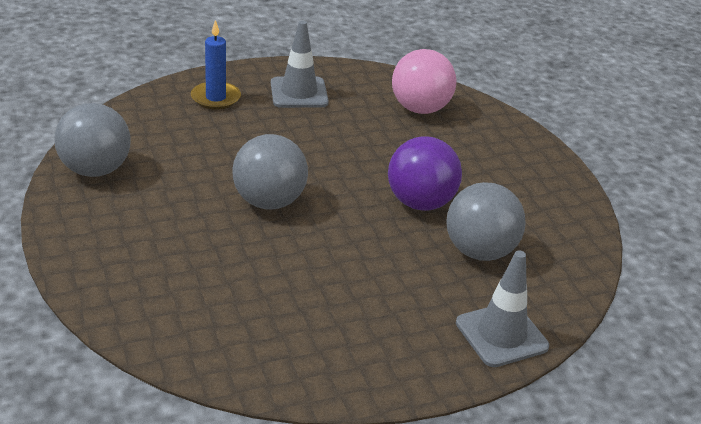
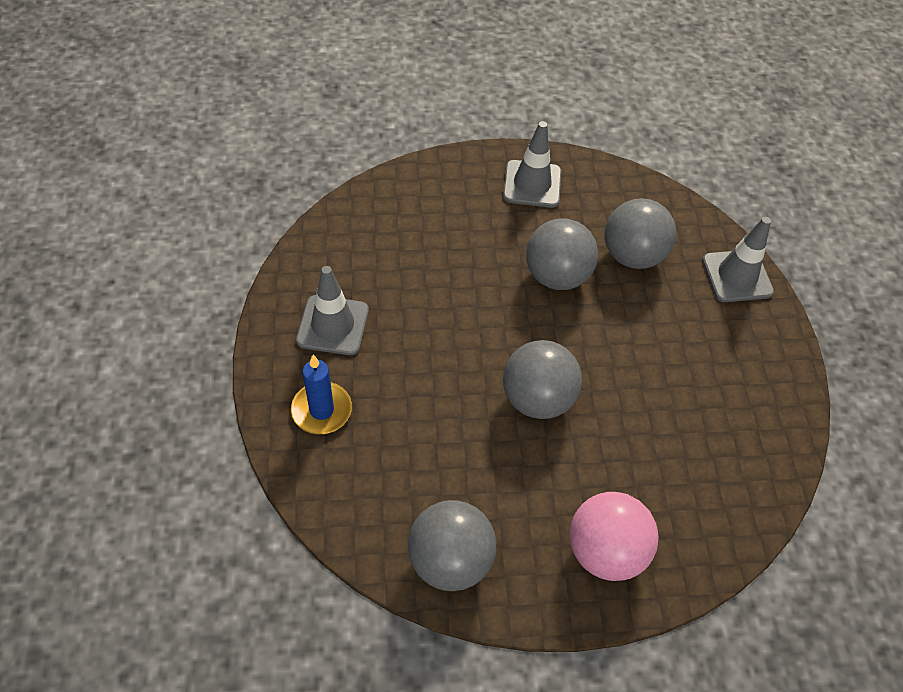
camera: 75 degrees left, 20 degrees up
purple ball [388,137,462,211] -> grey ball [526,218,598,290]
pink ball [392,49,457,114] -> pink ball moved to [570,492,659,581]
none -> grey traffic cone [503,121,561,208]

